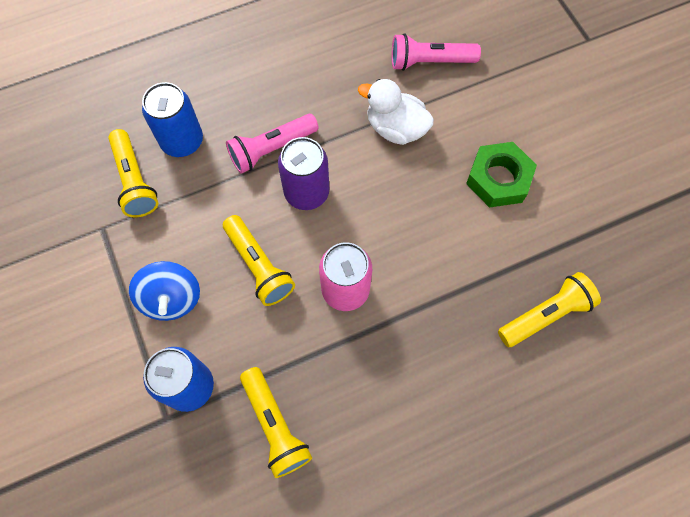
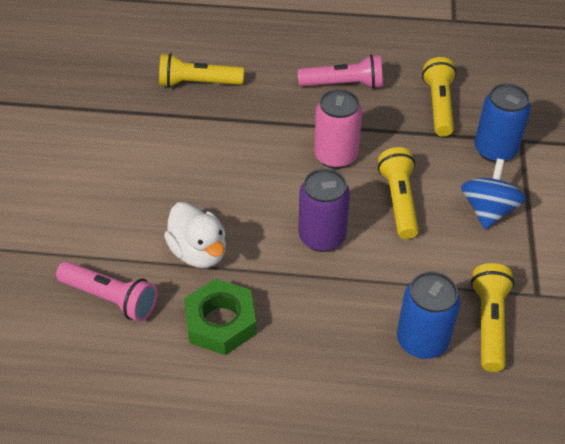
camera: 150 degrees left, 20 degrees down
pink flashlight [226,114,319,174] -> pink flashlight moved to [298,54,382,89]
green nut [466,142,537,208] -> green nut moved to [184,279,257,355]

